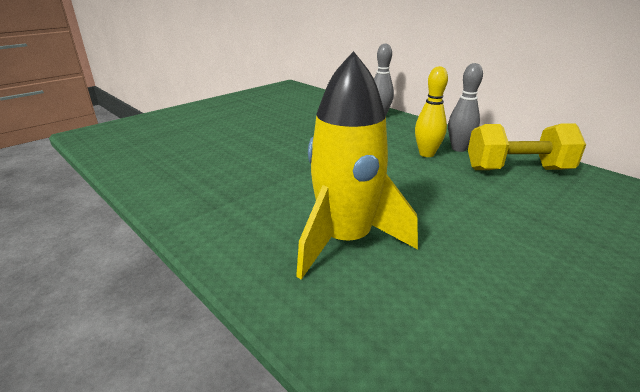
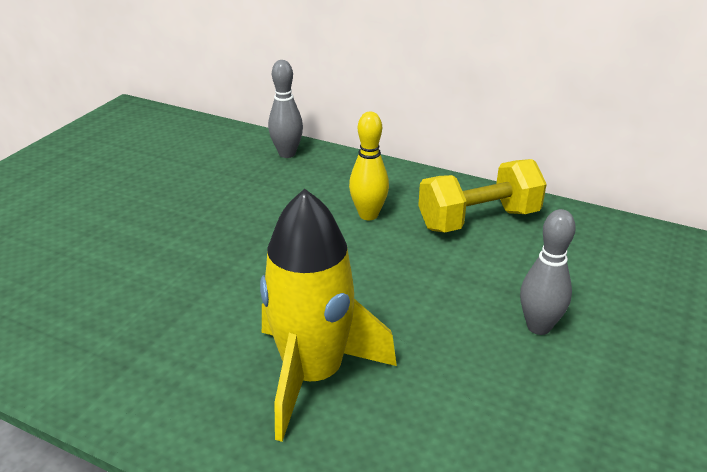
camera: 20 degrees left, 5 degrees up
grey bowling pin [448,63,483,152] -> grey bowling pin moved to [520,209,576,335]

